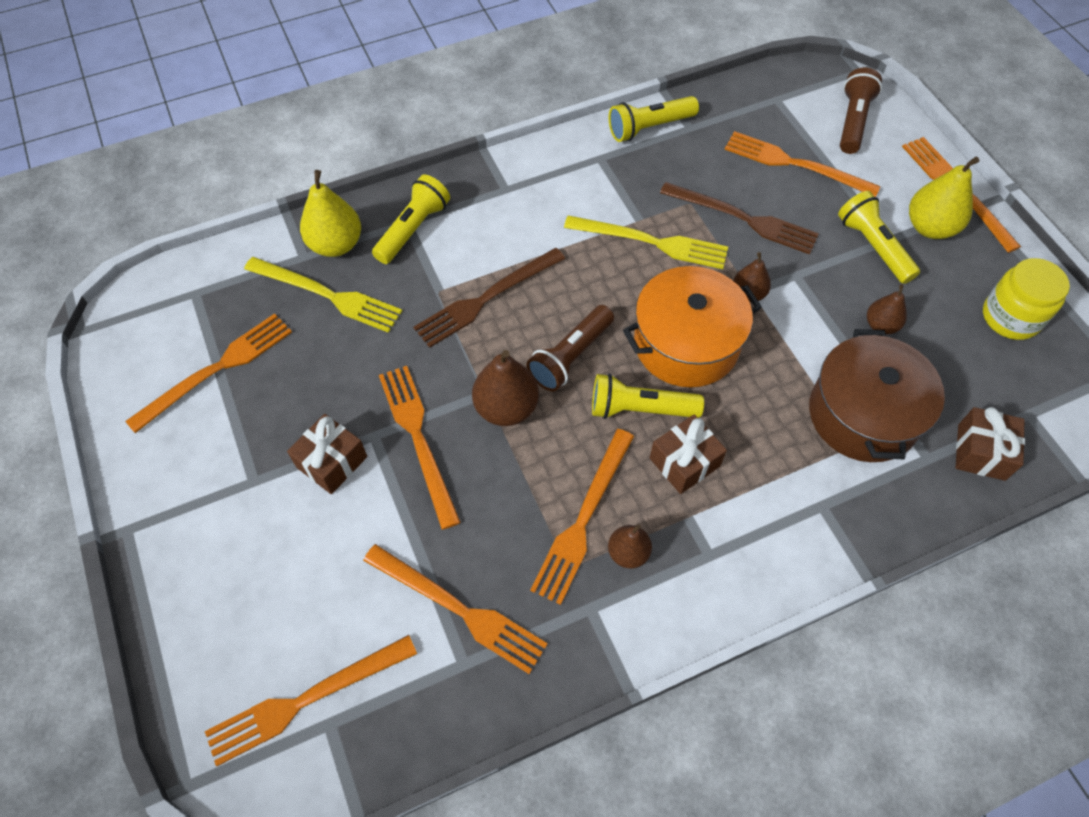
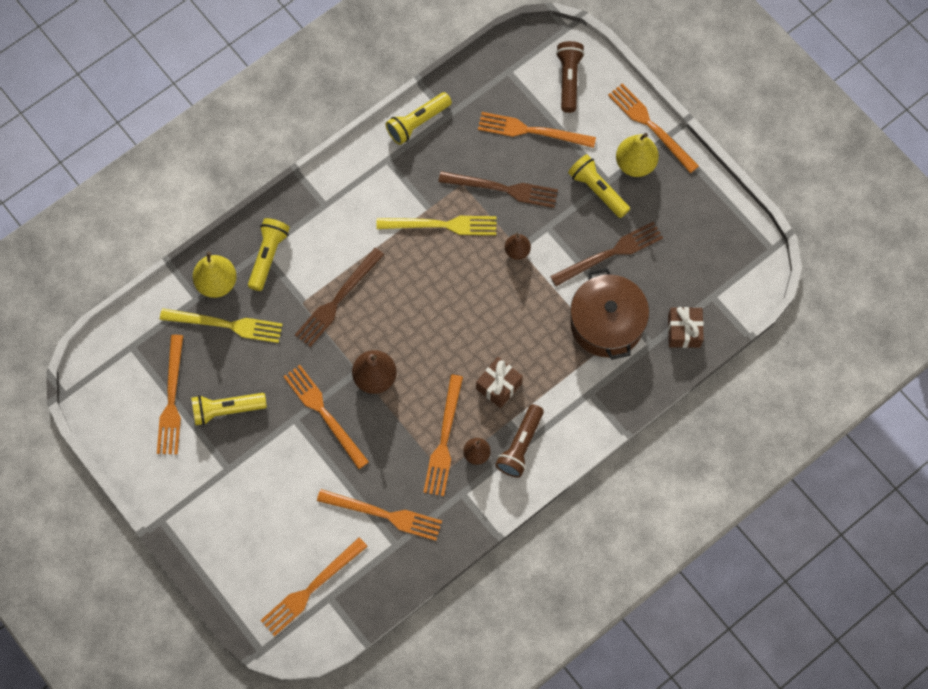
camera: 15 degrees left, 10 degrees up
orange fork [125,313,292,433] -> orange fork turned 150 degrees clockwise [157,335,183,455]
brown gift [287,414,367,494] -> none
brown flashlight [527,305,614,391] -> brown flashlight moved to [495,404,544,477]
yellow flashlight [592,373,704,419] -> yellow flashlight moved to [191,393,267,425]
orange pot [623,266,762,387] -> none
brown pear [867,284,907,334] -> brown fork [550,222,663,286]
yellow jar [983,258,1070,340] -> none

